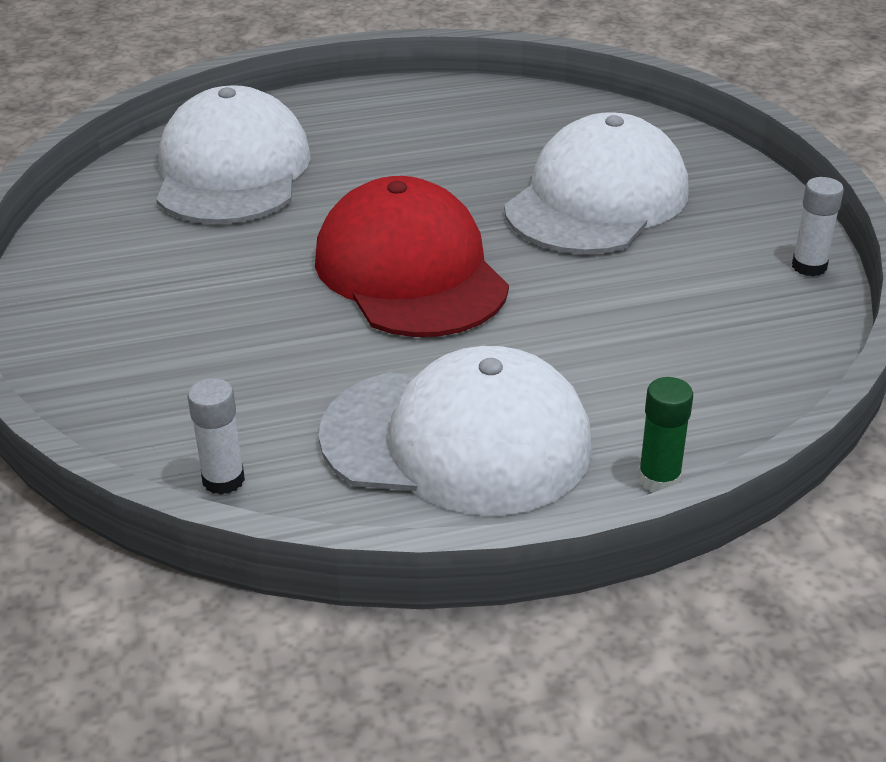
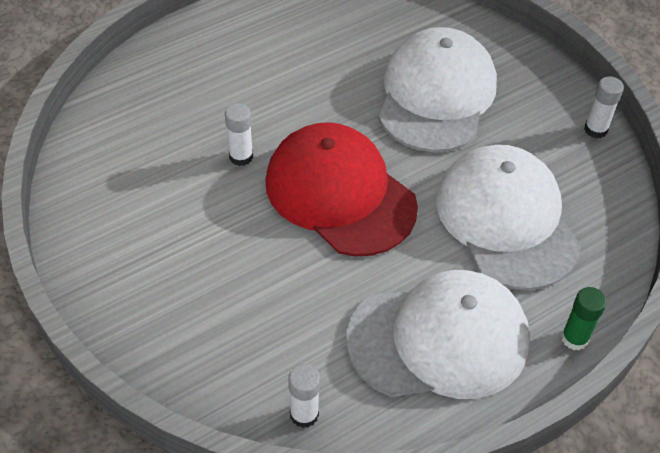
camera: 20 degrees left, 15 degrees up
white cap [156,85,311,224] -> white cap moved to [437,145,581,290]
none -> white glue stick [225,103,253,166]

